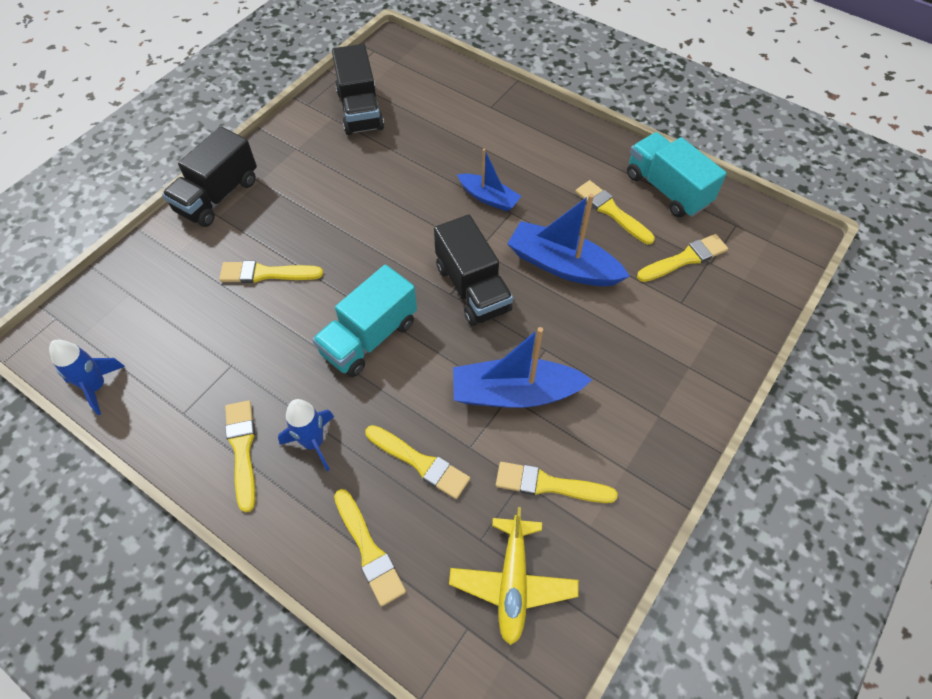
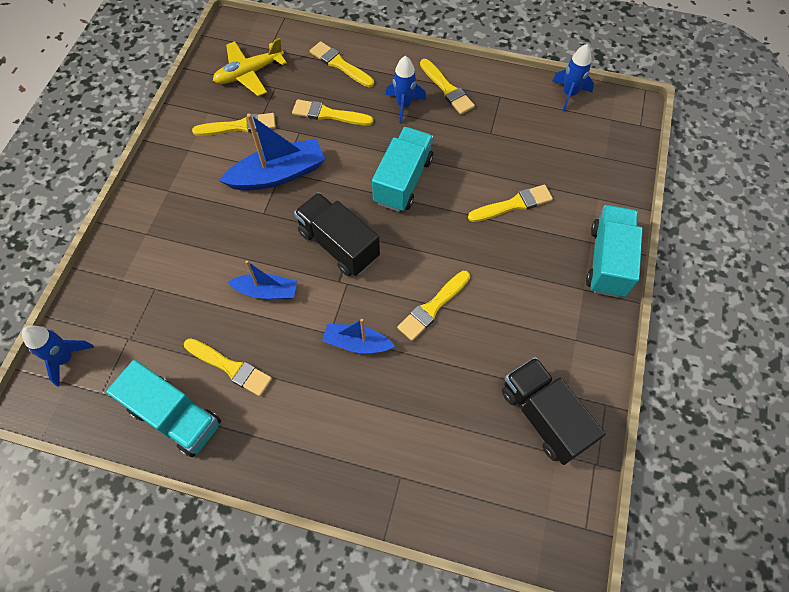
camera: 160 degrees right, 5 degrees up
black truck [162,126,257,227] -> turquoise truck [586,205,643,298]
yellow plane [449,507,579,645] -> yellow plane turned 105 degrees counterclockwise [213,38,287,96]
blue boat [507,194,630,286] -> blue boat [227,261,297,299], size x0.60
yellow brush [637,234,728,282] -> yellow brush moved to [397,271,470,341]
none -> blue rocket [22,326,94,386]

